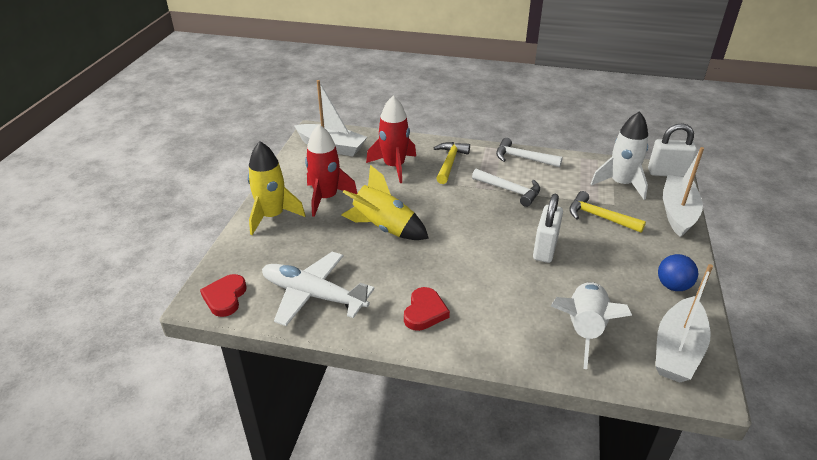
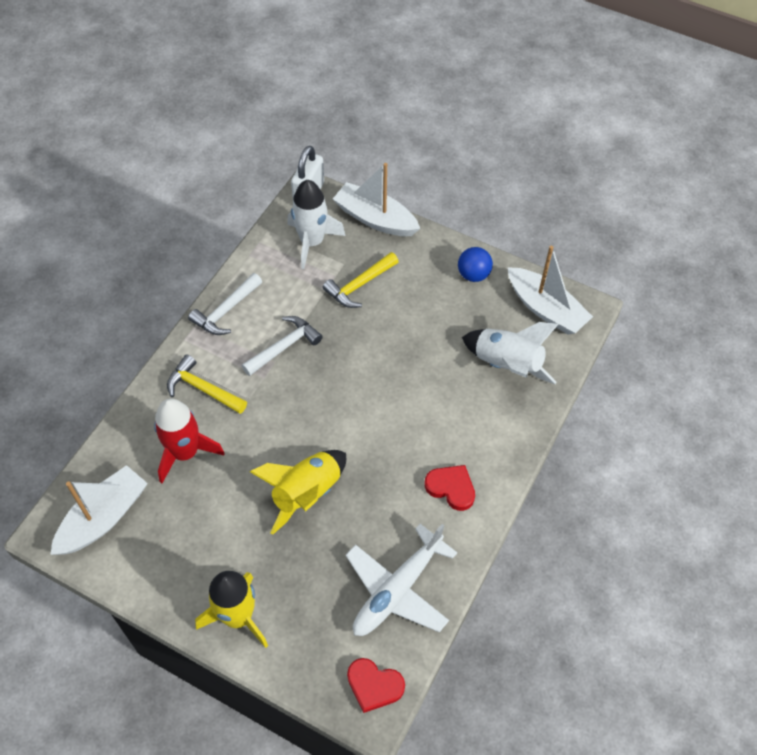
camera: 75 degrees left, 20 degrees up
red rocket [305,124,357,217] -> none
white padlock [533,194,563,263] -> none

